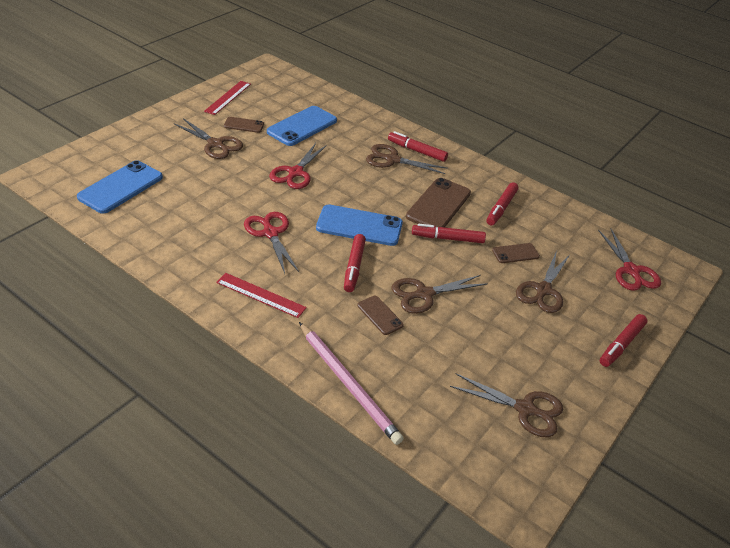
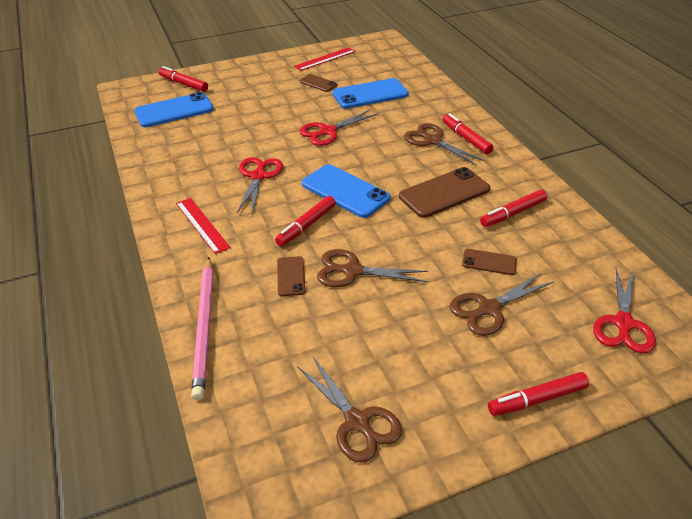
camera: 35 degrees right, 0 degrees up
brown scissors [174,118,243,159] -> none
red marker [412,224,486,243] -> red marker moved to [158,66,208,92]

